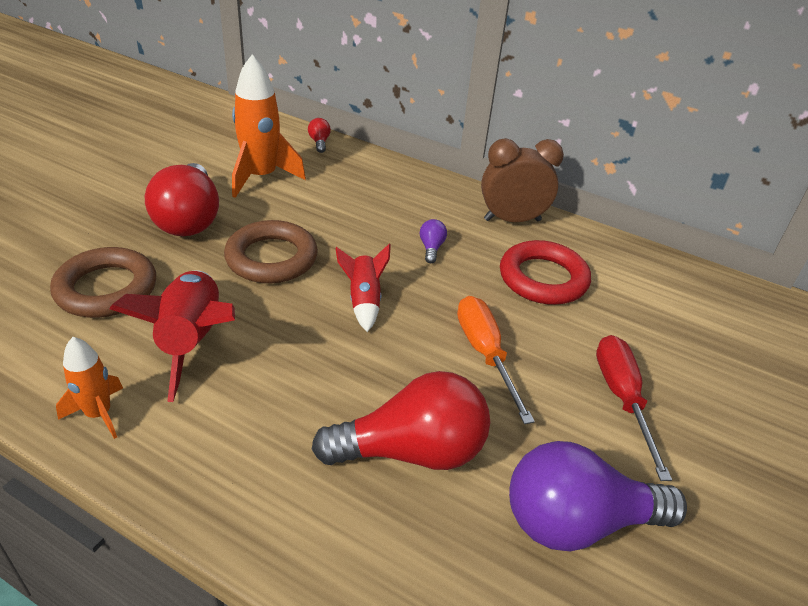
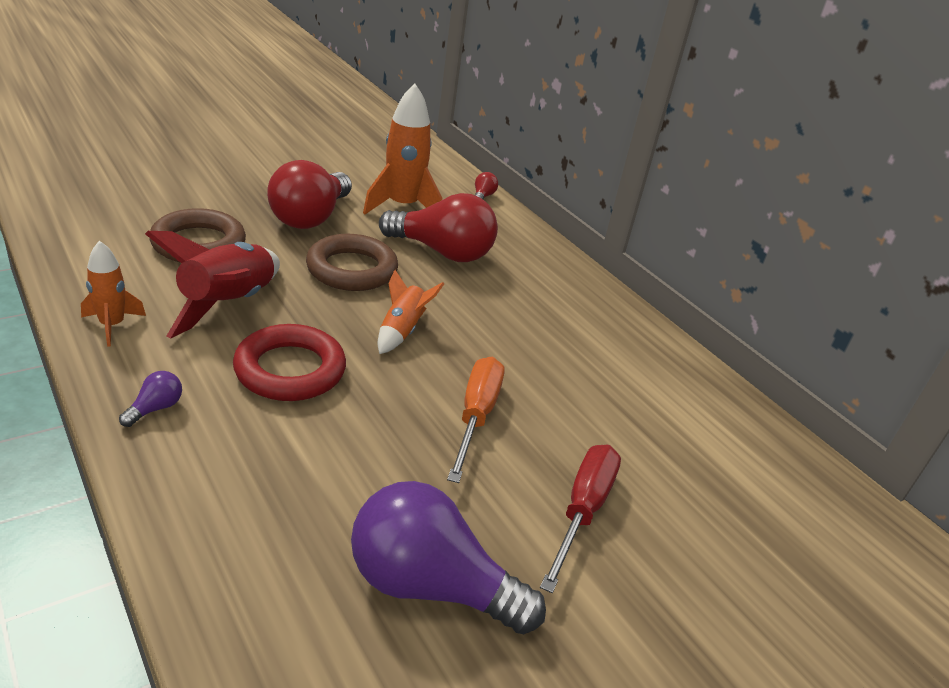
camera: 25 degrees right, 5 degrees down
red light bulb [312,371,490,470] -> red light bulb moved to [379,193,498,262]
red rocket [335,244,391,332] -> orange rocket [378,270,444,354]
purple light bulb [420,219,447,263] -> purple light bulb moved to [119,371,182,427]
brown clock [481,138,564,222] -> none
red ring [500,240,591,305] -> red ring moved to [233,324,346,401]

